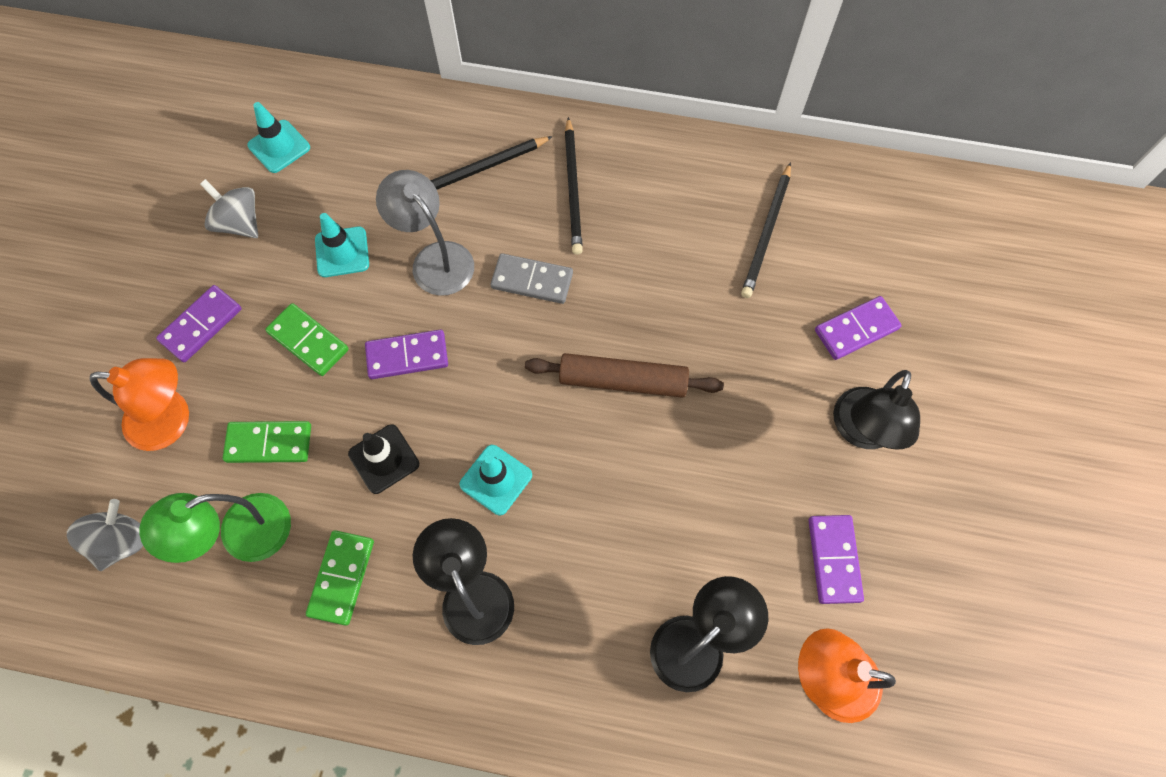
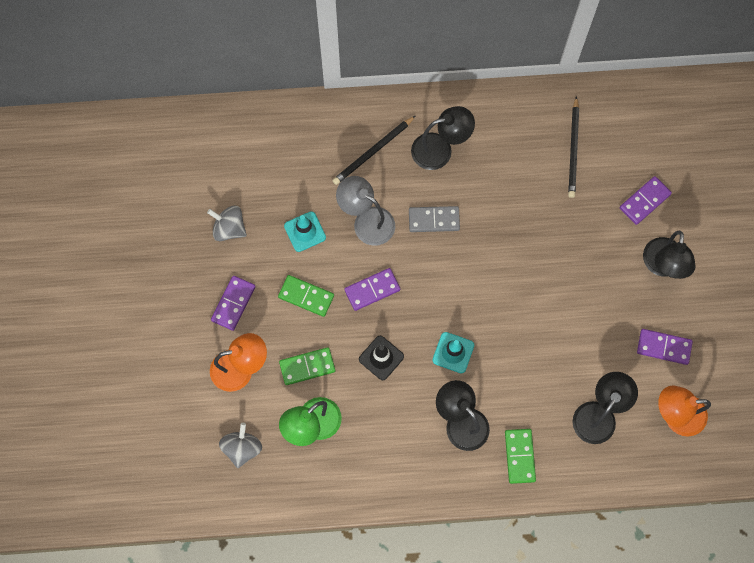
camera: 15 degrees left, 5 degrees up
turquoise traffic cone [247,102,310,173] -> none
green domino [306,530,374,626] -> green domino moved to [505,429,536,484]
brown rolling pin [525,353,724,398] -> none
black pencil [565,117,583,255] -> black lamp [411,106,475,170]
purple domino [808,515,864,604] -> purple domino turned 60 degrees counterclockwise [637,329,693,365]

